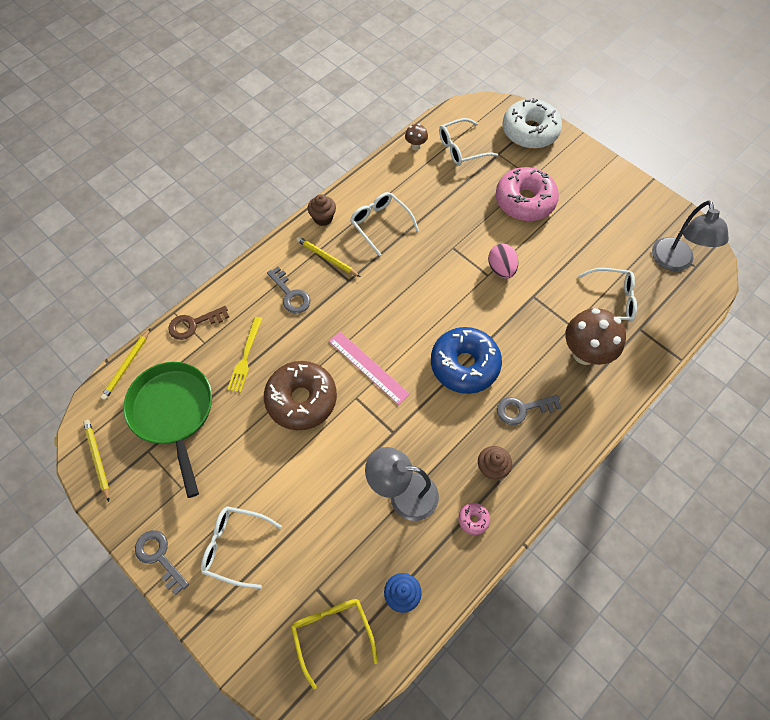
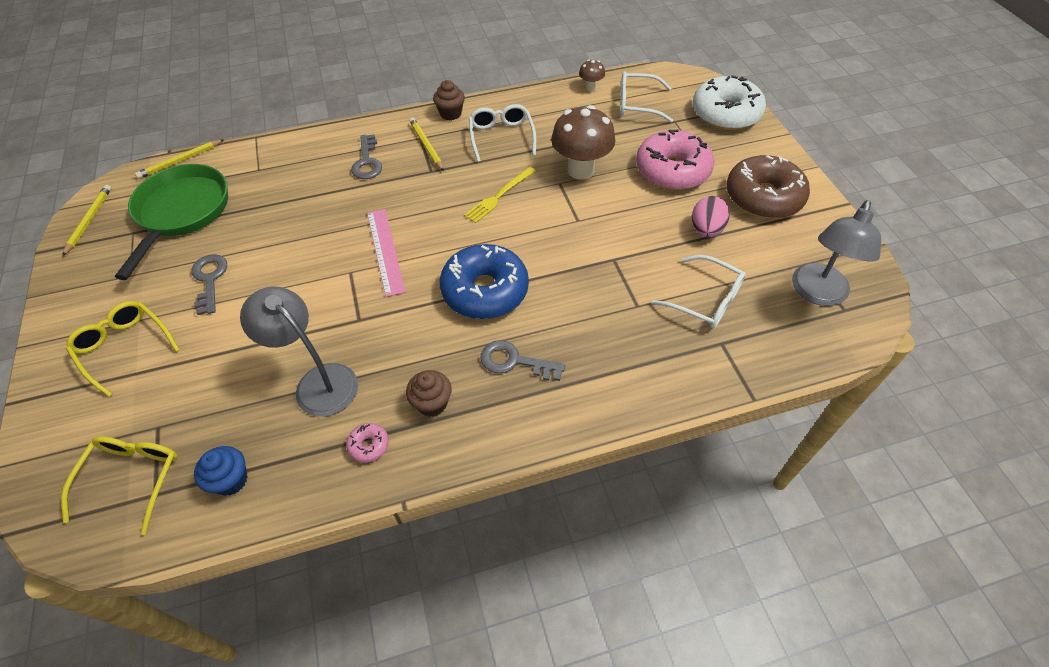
camera: 30 degrees right, 10 degrees down
grey key [135,530,189,595] -> grey key moved to [192,254,227,315]
brown key [168,306,229,340] -> none
white glasses [201,506,282,589] -> yellow glasses [66,301,180,397]
yellow fork [227,317,263,393] -> yellow fork moved to [464,167,535,223]
brown donut [264,361,337,430] -> brown donut moved to [726,155,810,219]
pink egg [488,244,518,279] -> pink egg moved to [692,196,730,238]
brown mushroom [565,308,626,365] -> brown mushroom moved to [551,105,615,180]

